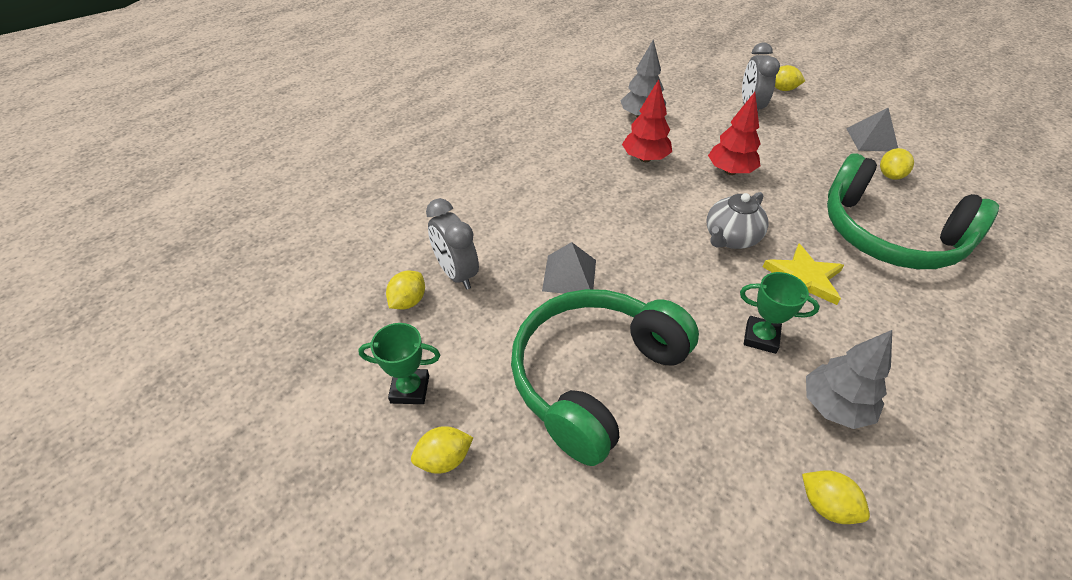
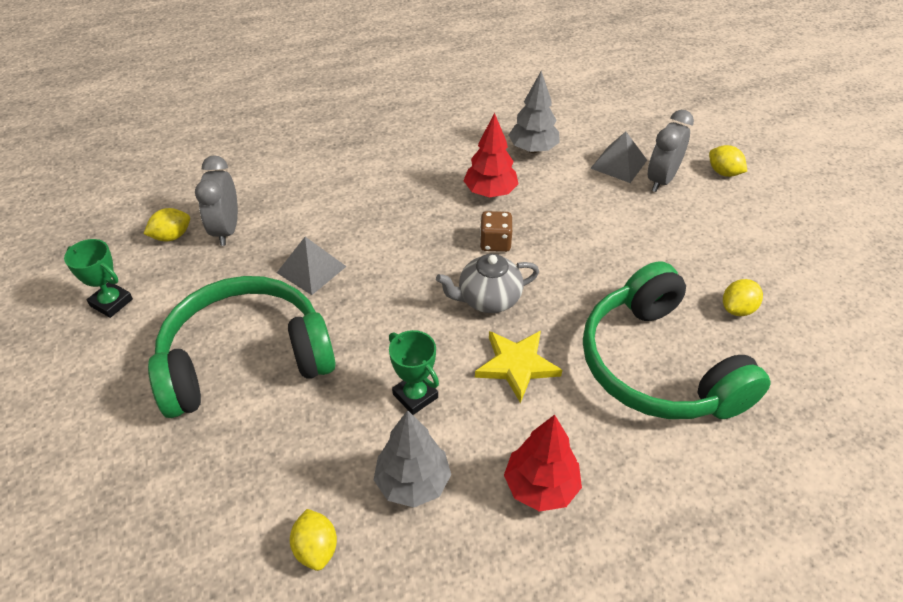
camera: 30 degrees right, 0 degrees up
yellow lemon [411,426,473,474] -> none
red tree [708,92,761,175] -> red tree moved to [504,415,582,512]
grey pyramid [846,108,898,151] -> grey pyramid moved to [590,132,647,183]
none -> brown dice [480,211,512,252]

